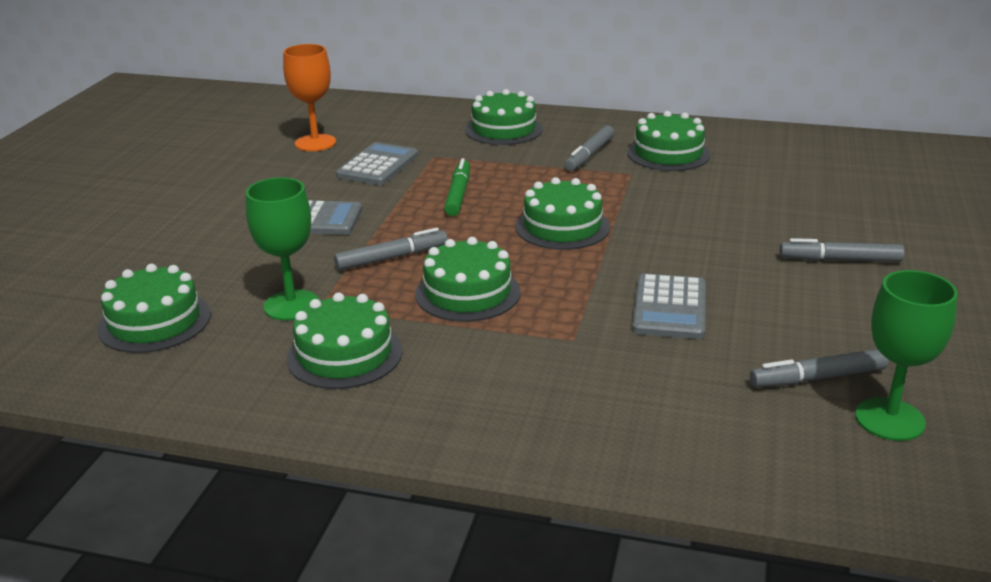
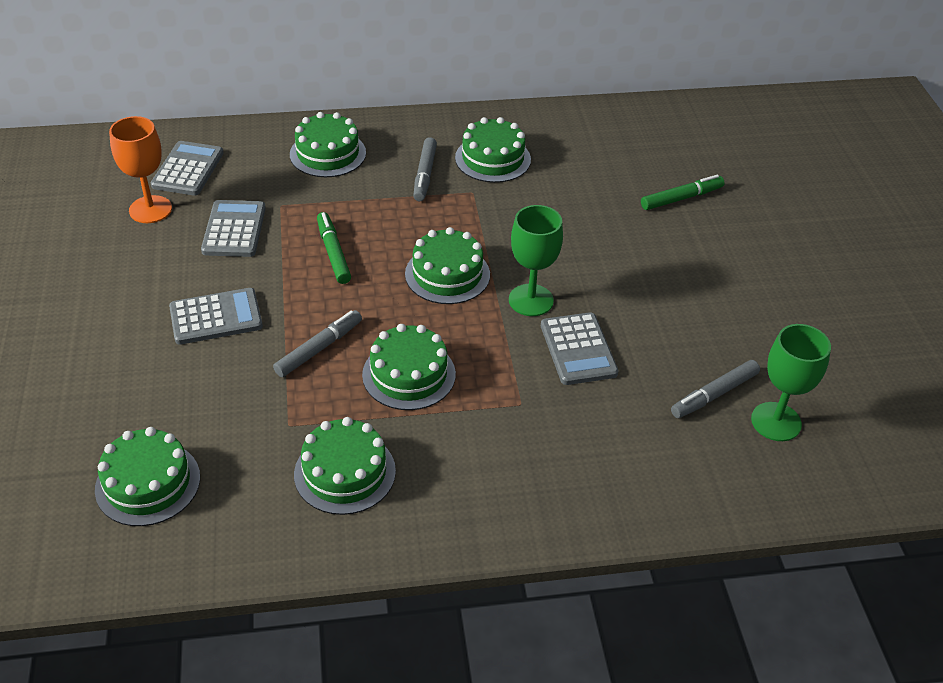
camera: 25 degrees left, 15 degrees up
green goblet [246,177,319,321] -> green goblet moved to [509,205,563,316]
grey marker [780,238,905,262] -> none
none -> grey calculator [151,141,224,195]
none -> green marker [641,175,725,210]

